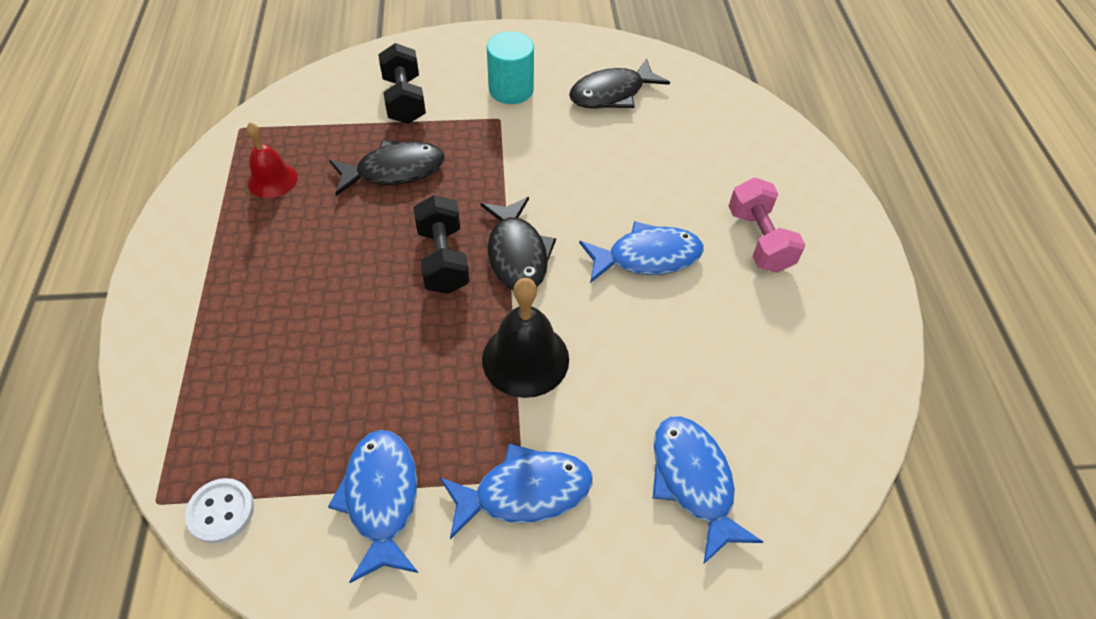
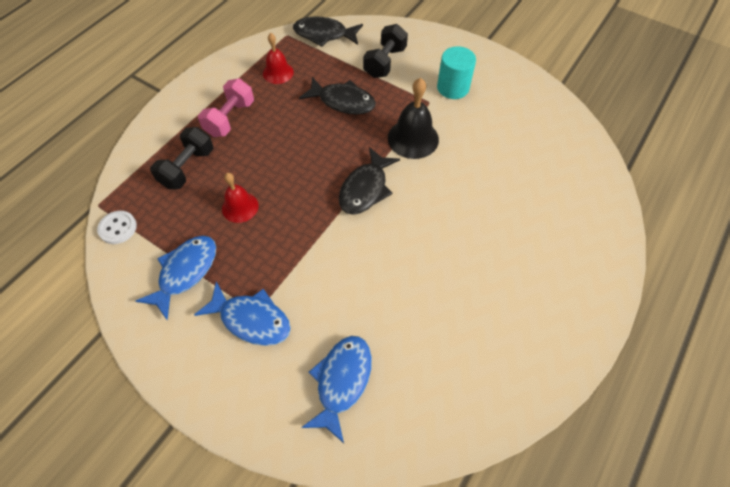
camera: 40 degrees right, 5 degrees up
black dumbbell [413,195,470,294] -> black dumbbell moved to [150,127,214,189]
black bell [482,278,569,398] -> black bell moved to [388,78,439,159]
black fish [569,58,670,108] -> black fish moved to [293,16,363,47]
blue fish [579,221,704,283] -> none
pink dumbbell [729,178,806,273] -> pink dumbbell moved to [198,78,254,137]
none -> red bell [222,173,259,223]

